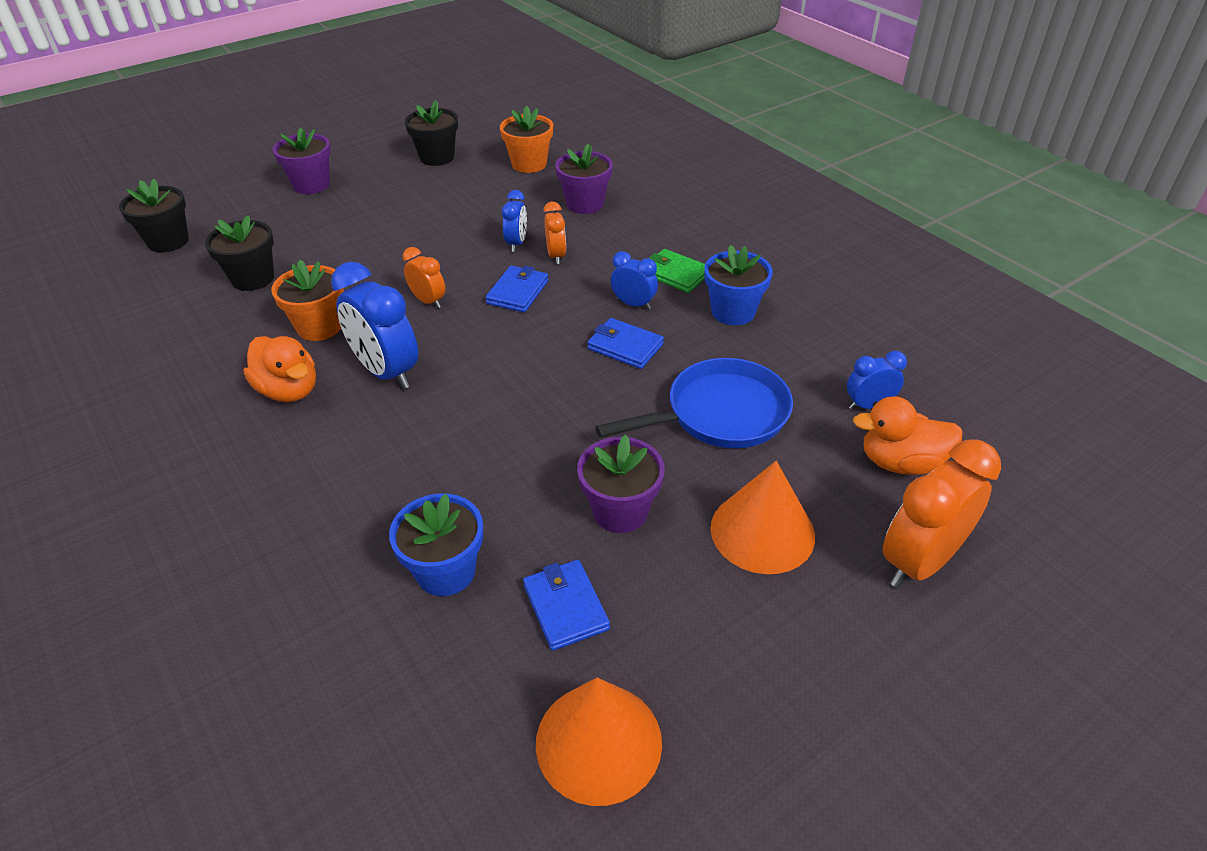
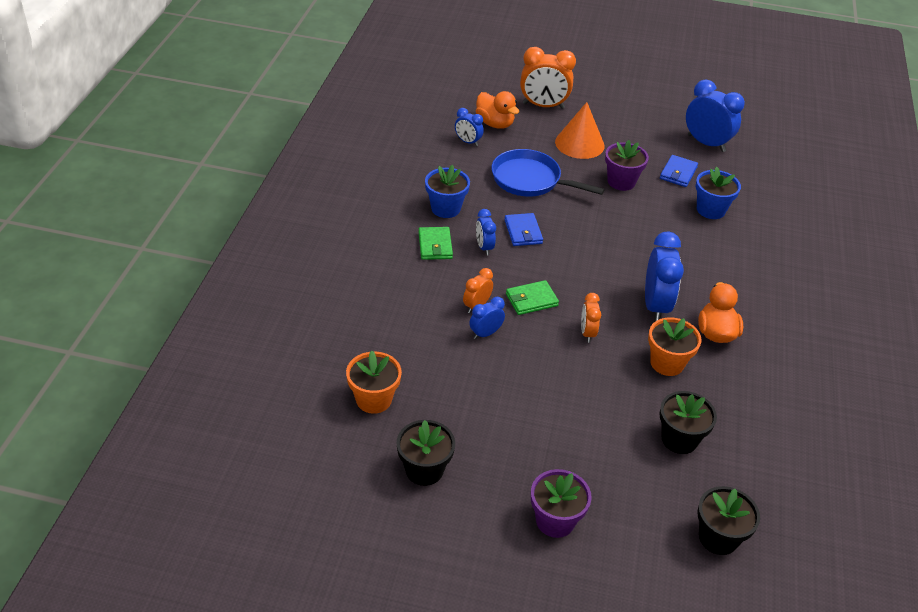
camera: 135 degrees left, 0 degrees up
blue wallet [485,266,548,312] -> green wallet [506,280,559,315]
orange cone [536,678,662,806] -> blue clock [686,79,745,152]
purple flower pot [555,144,613,214] -> none

